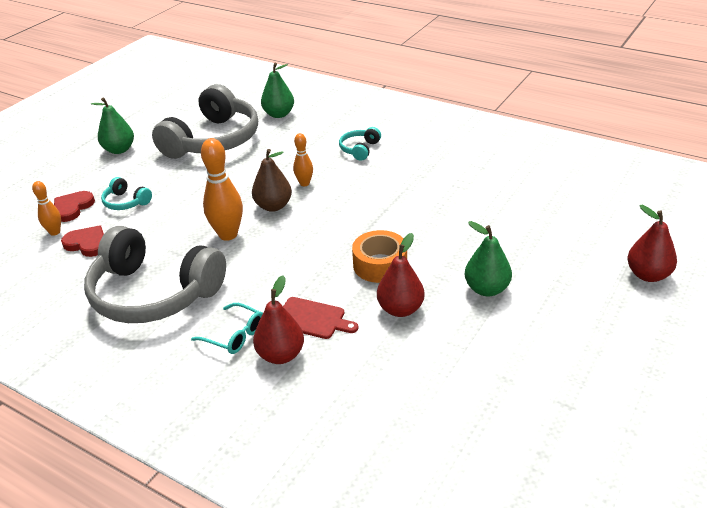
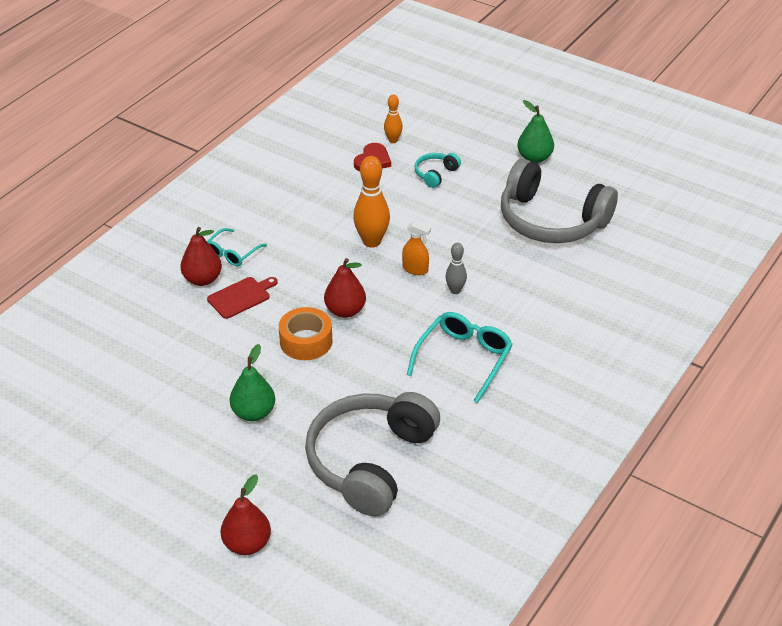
camera: 90 degrees right, 5 degrees up
red heart [54,191,95,222] -> none
grey headphones [84,226,226,323] -> grey headphones moved to [305,392,440,517]
brown pear [252,149,292,212] -> orange spray bottle [402,221,431,275]
green pear [261,63,294,118] -> none
red cutting board [283,297,358,339] -> red cutting board turned 150 degrees counterclockwise [207,277,278,319]
orange bowling pin [293,133,313,186] -> grey bowling pin [445,243,467,294]
turquoise headphones [339,127,381,161] -> none
red pear [377,233,425,317] -> red pear moved to [324,258,366,318]
none -> turquoise glasses [407,312,513,403]

